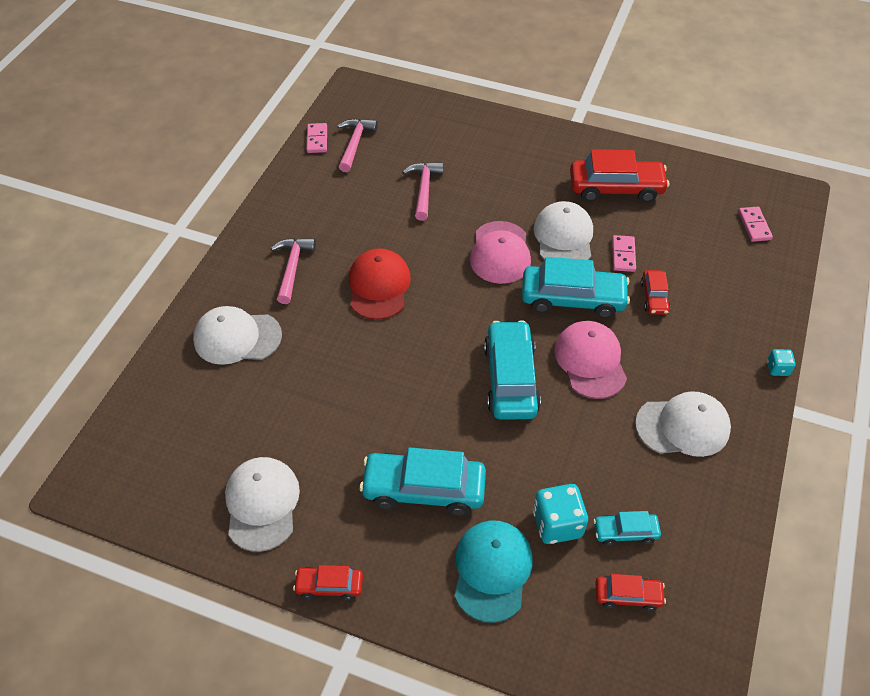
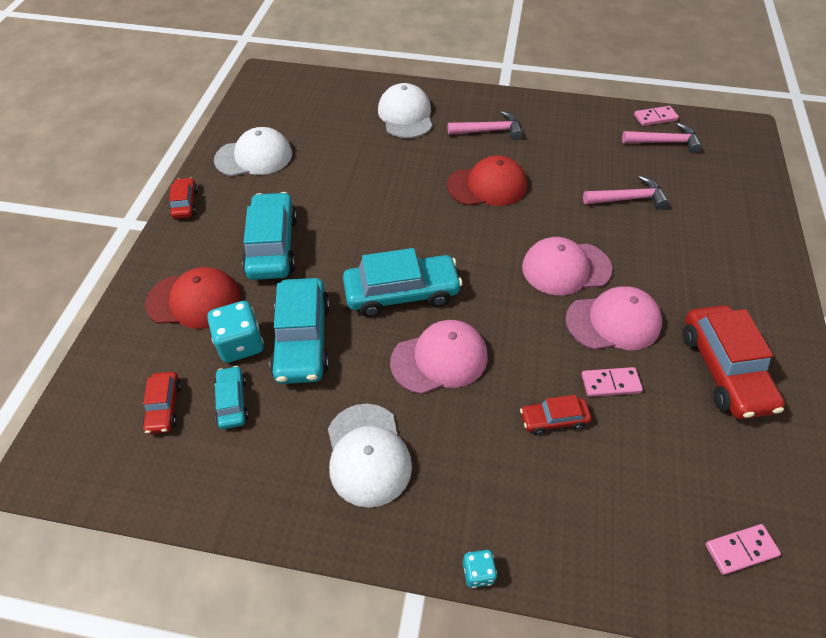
camera: 80 degrees right, 0 degrees up
turquoise cap [454,520,533,623] -> red cap [145,267,241,329]
turquoise car [522,257,630,318] -> turquoise car moved to [269,278,330,384]
white cap [534,201,593,260] -> pink cap [565,286,662,350]

